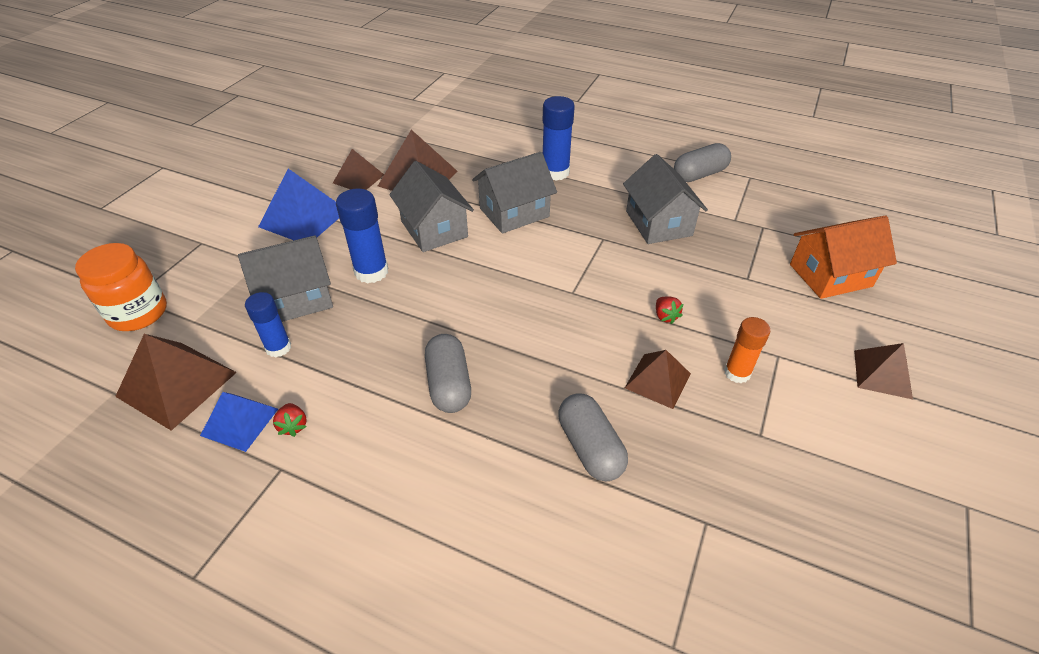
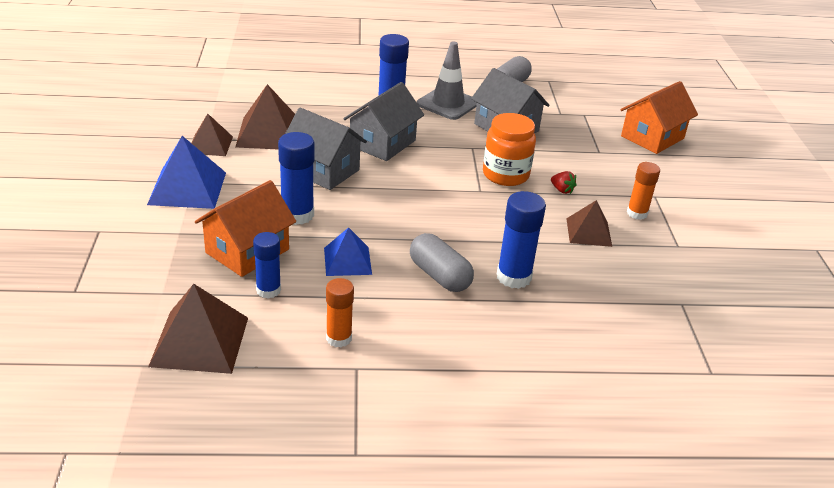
camera: 30 degrees left, 10 degrees down
orange jar [75,243,167,331] -> orange jar moved to [483,113,536,186]
blue pyramid [200,392,278,452] -> blue pyramid moved to [324,227,372,276]
grey house [238,235,333,322] -> orange house [195,180,296,277]
red strawberry [273,403,307,437] -> orange glue stick [326,278,354,347]
grey capsule [558,393,628,482] -> none
brown pyramid [854,343,913,399] -> none
none -> grey traffic cone [417,42,477,120]
none -> blue glue stick [497,191,546,289]

